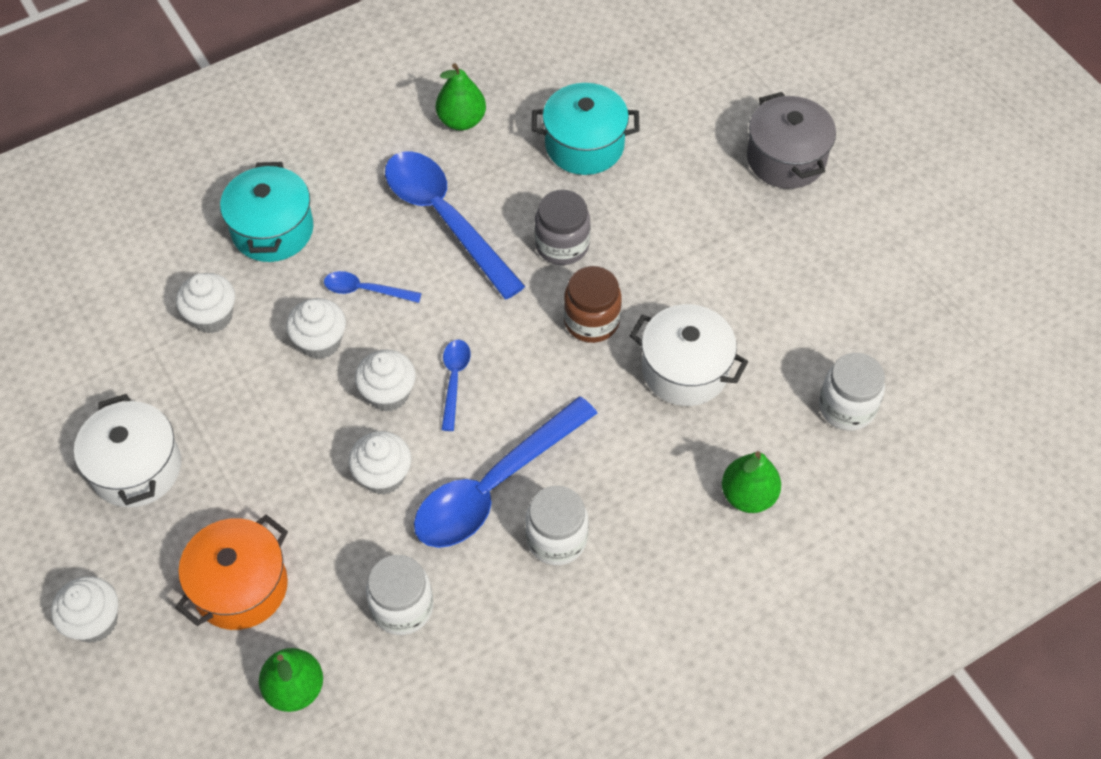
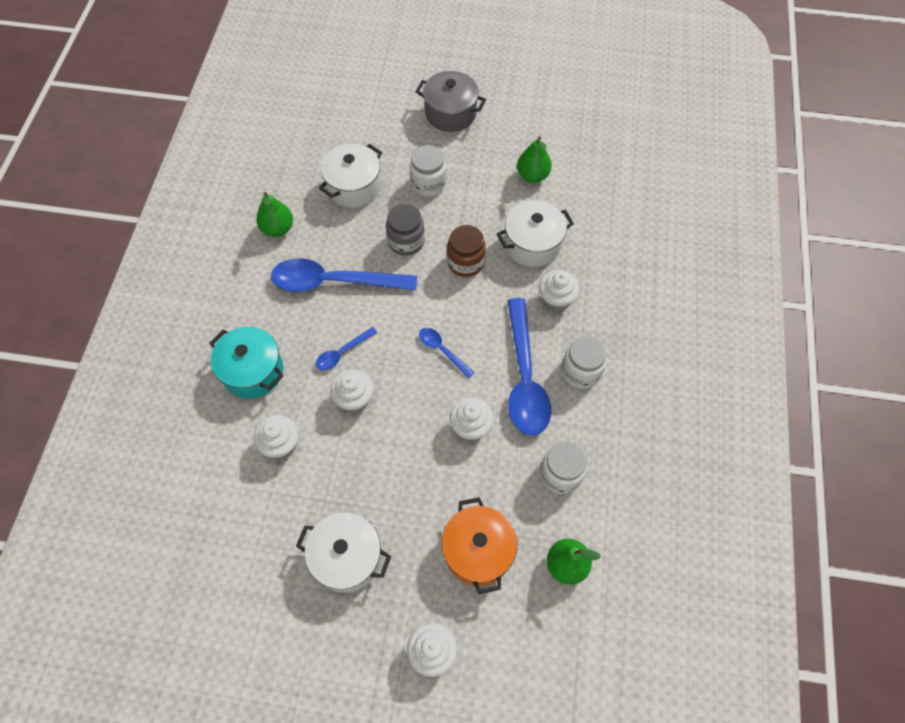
camera: 50 degrees left, 5 degrees up
white cupcake [355,349,416,412] -> white cupcake moved to [539,270,579,312]
turquoise pot [532,83,640,175] -> white pot [319,144,382,208]
green pear [722,451,781,513] -> green pear moved to [517,136,552,183]
white jar [819,353,885,430] -> white jar moved to [410,145,446,197]

